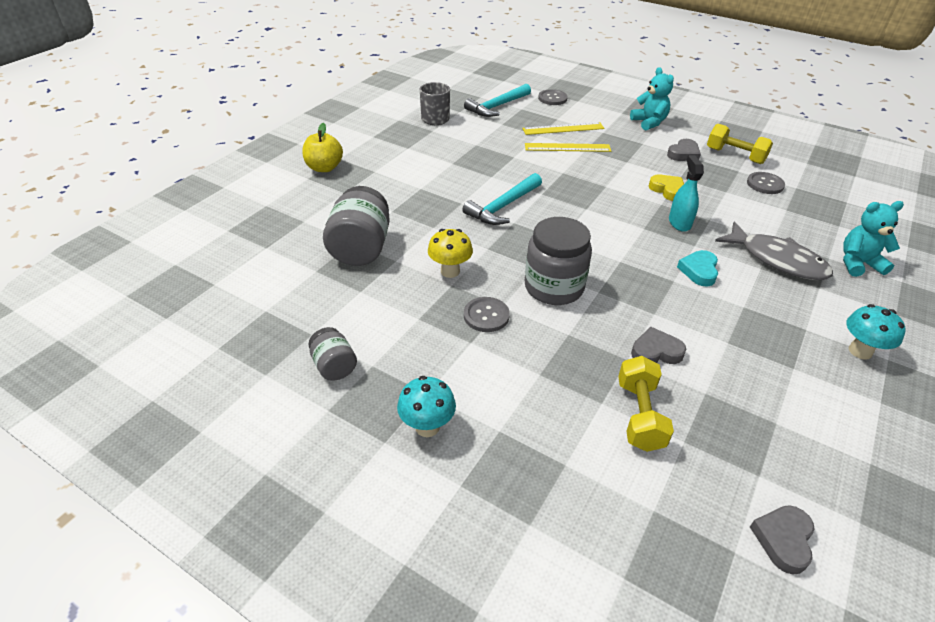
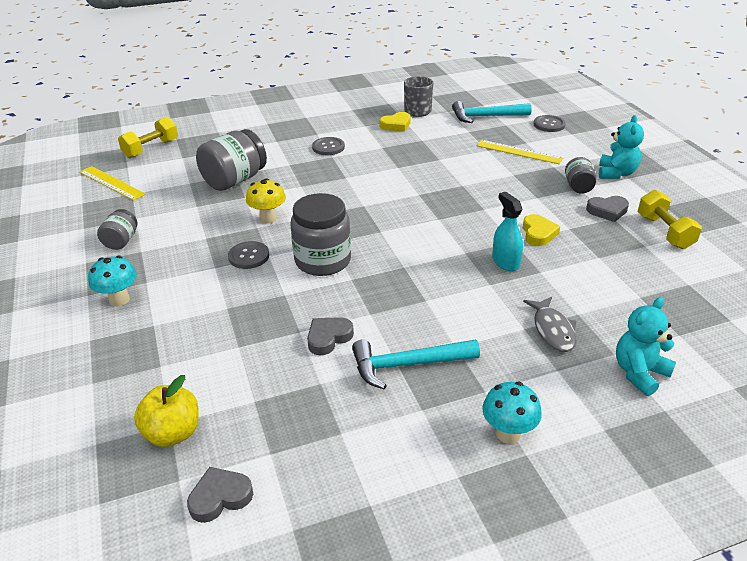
camera: 40 degrees right, 5 degrees down
yellow apple [302,123,343,172] -> yellow apple moved to [134,375,199,447]
turquoise hammer [462,173,542,225] -> turquoise hammer moved to [352,339,480,389]
yellow ruler [525,143,611,152] -> yellow ruler moved to [79,166,146,201]
yellow dumbbell [618,356,674,452] -> yellow dumbbell moved to [118,117,178,158]
grey heart [631,327,686,364] -> grey heart turned 75 degrees counterclockwise [307,317,354,355]
turquoise spray bottle [669,155,704,232] -> turquoise spray bottle turned 60 degrees counterclockwise [492,192,523,271]
turquoise heart [677,250,718,287] -> none
grey fish [715,221,833,280] -> grey fish [523,297,577,352], size x0.65
grey button [747,172,785,194] -> grey button moved to [312,137,345,155]
turquoise teddy bear [843,201,904,277] -> turquoise teddy bear turned 75 degrees counterclockwise [616,297,676,396]
none -> yellow heart [380,112,411,132]
none -> grey jar [565,157,596,194]

